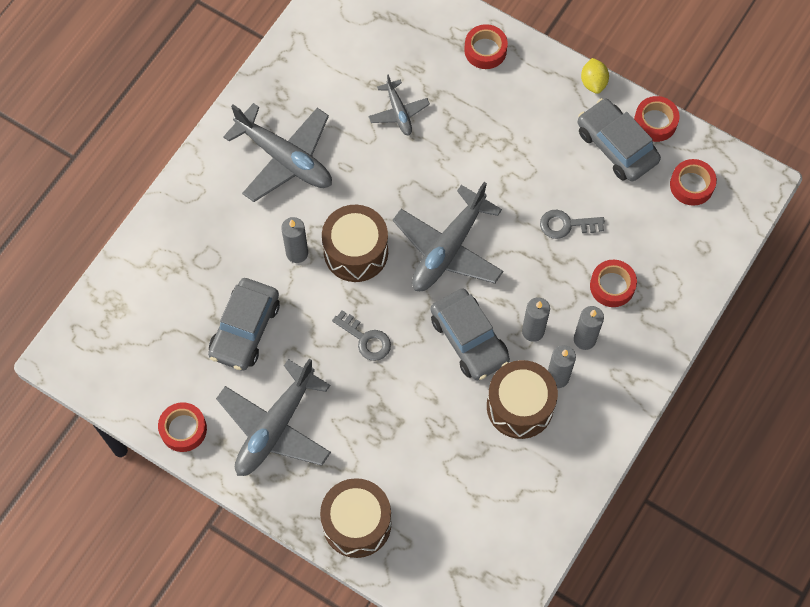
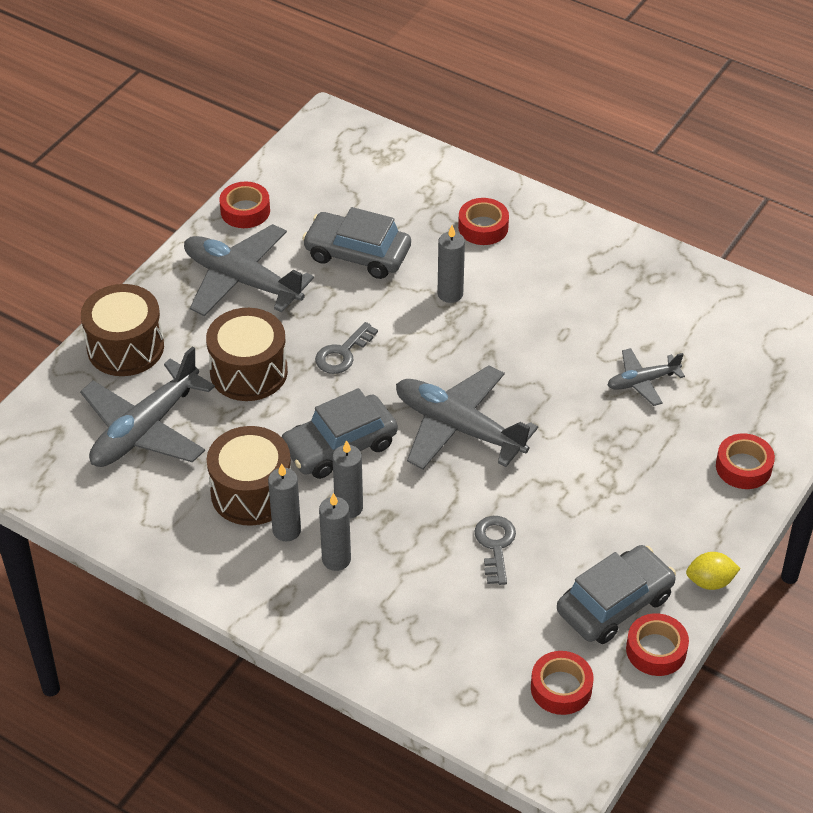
camera: 90 degrees right, 20 degrees down
grey plane [223,103,332,202] -> grey plane moved to [80,347,215,467]
brown drum [322,205,388,282] -> brown drum moved to [206,308,288,401]
red tape [590,260,637,307] -> red tape moved to [458,198,509,245]

